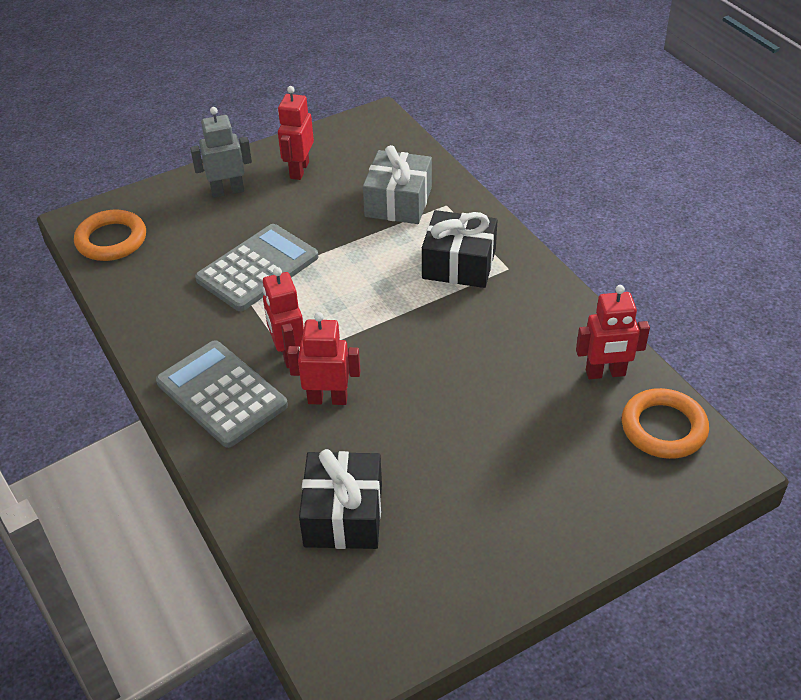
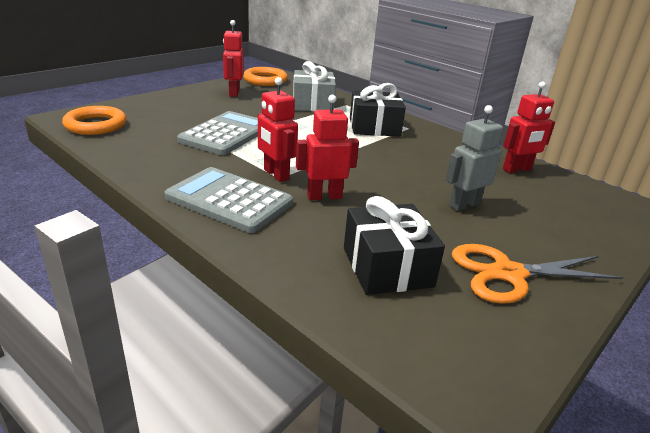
camera: 20 degrees left, 15 degrees down
grey robot [190,107,252,198] -> grey robot moved to [445,105,503,211]
orange ring [622,388,709,459] -> orange ring moved to [243,67,288,86]
none -> orange scissors [452,244,623,304]

